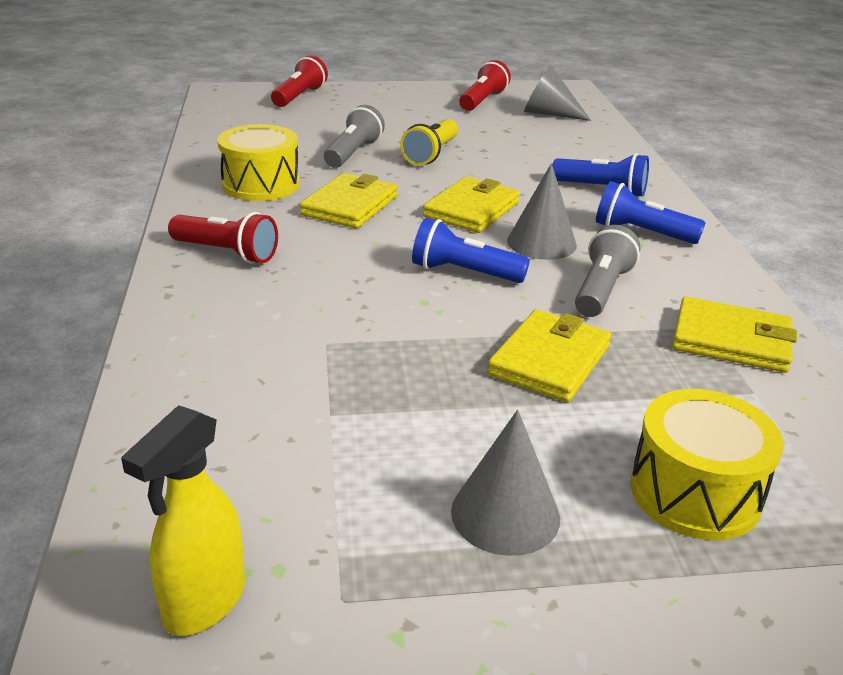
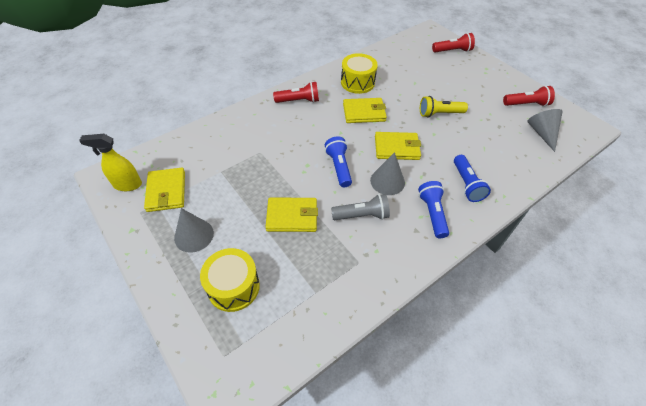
camera: 60 degrees right, 20 degrees up
red flashlight [168,212,278,264] -> red flashlight turned 90 degrees counterclockwise [273,82,319,103]
grey flashlight [324,105,385,168] -> none
yellow wallet [672,297,797,373] -> yellow wallet moved to [144,168,185,212]

